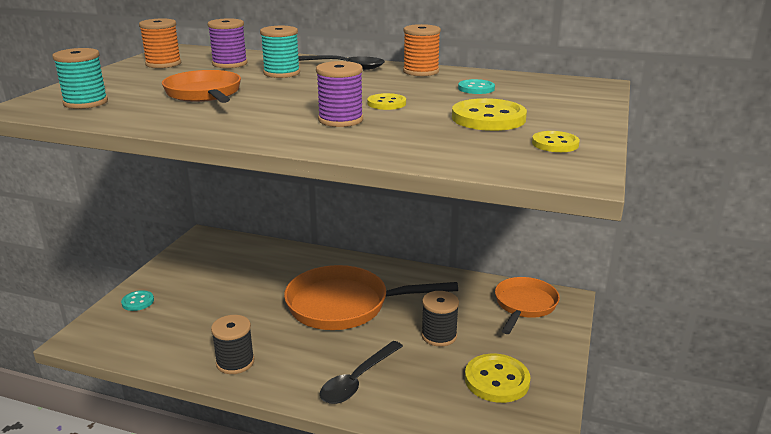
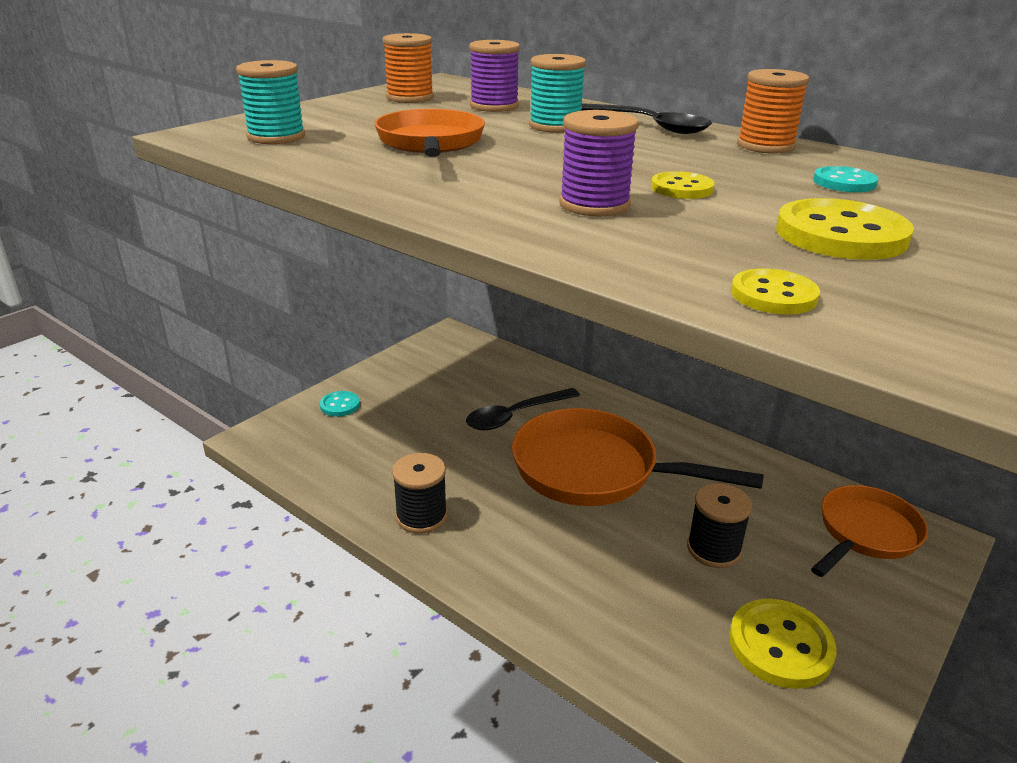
camera: 20 degrees right, 5 degrees up
black spoon [320,341,403,404] -> black spoon moved to [466,388,580,430]
yellow button [532,131,580,152] -> yellow button moved to [731,269,820,314]

